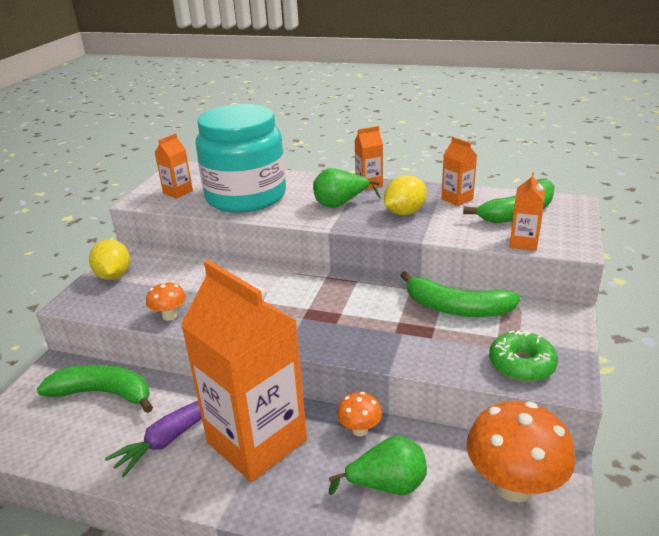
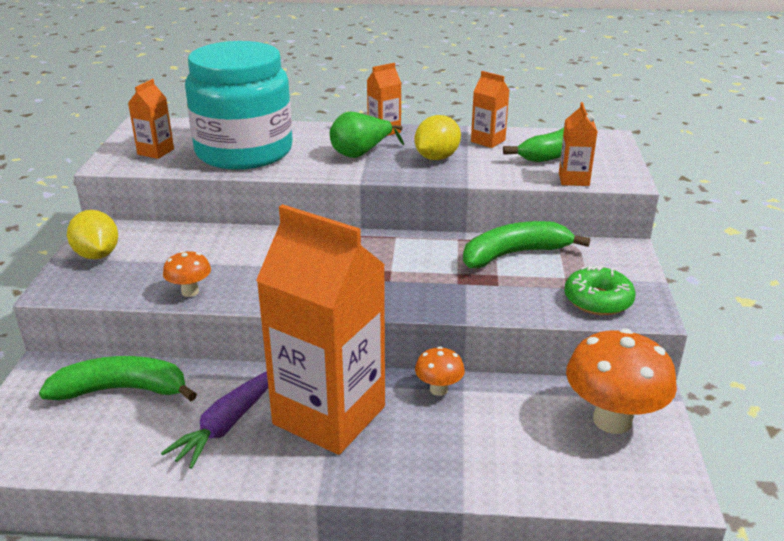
camera: 15 degrees left, 0 degrees up
green pear [329,436,427,495] -> none
green banana [400,271,521,317] -> green banana turned 150 degrees clockwise [463,221,590,268]

